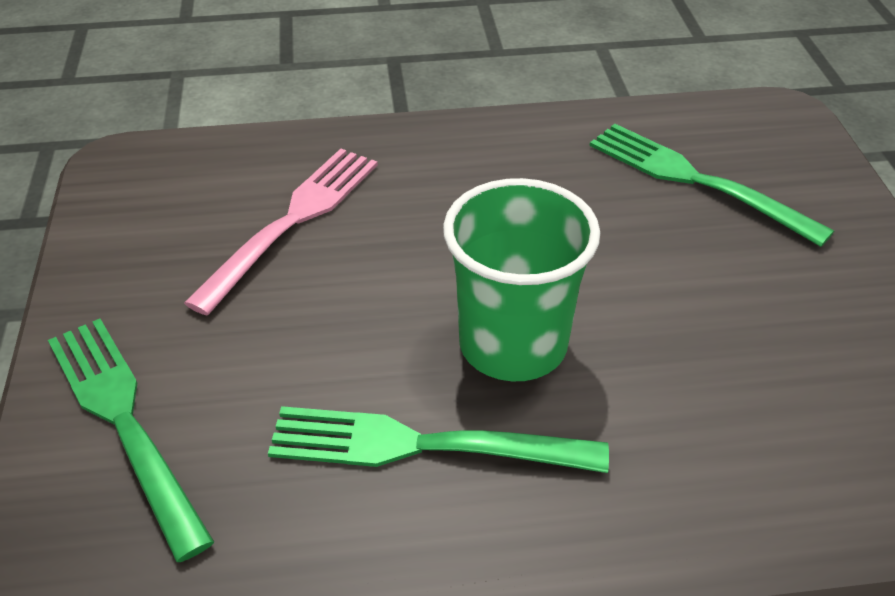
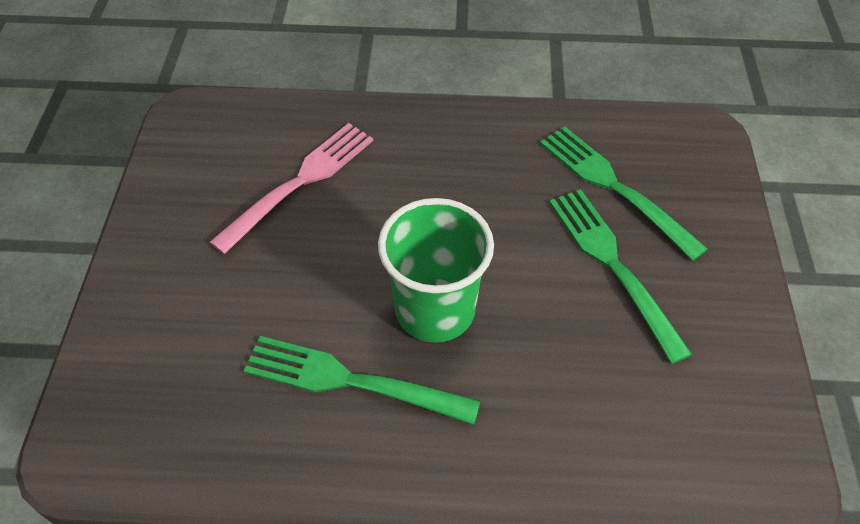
camera: 10 degrees right, 10 degrees up
green fork [48,319,214,562] -> green fork moved to [549,189,692,364]

